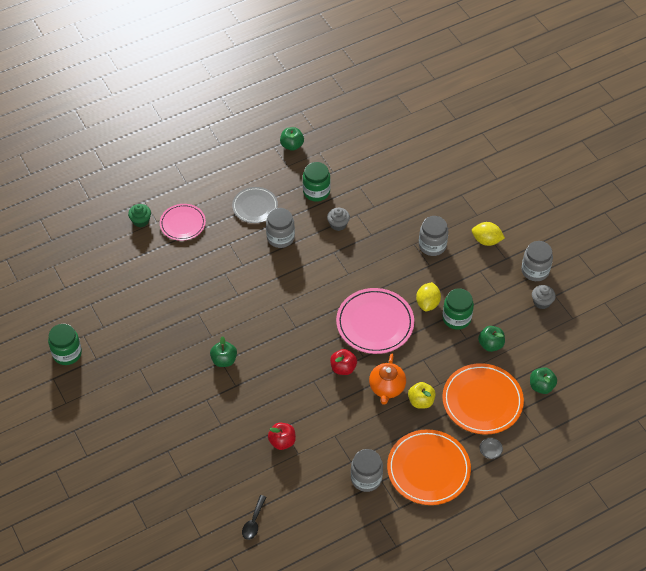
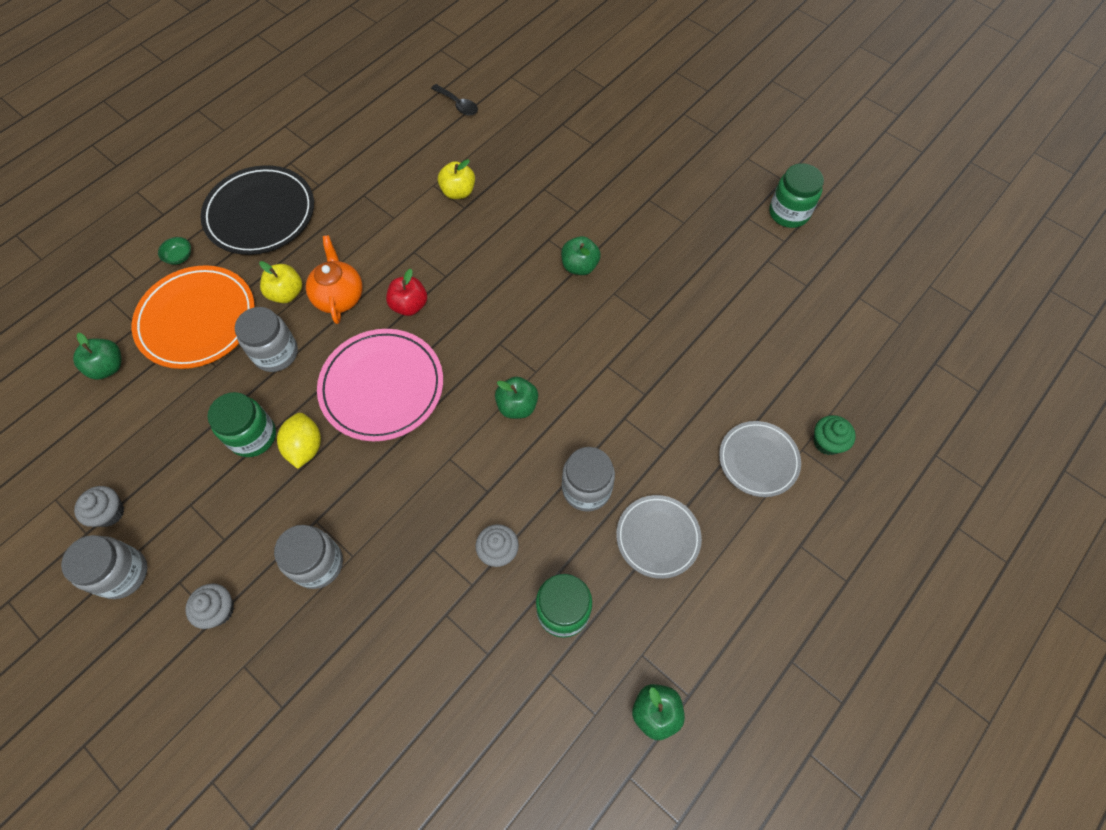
camera: 160 degrees right, 10 degrees up
pink plate [160,204,206,241] -> grey plate [719,421,801,497]
black spoon [242,495,266,540] -> black spoon turned 135 degrees clockwise [431,84,478,116]
red apple [268,423,296,450] -> yellow apple [438,159,475,199]
grey jar [351,449,383,492] -> grey jar moved to [235,307,298,372]
orange plate [387,429,471,505] -> black plate [201,165,314,255]
yellow lemon [472,222,505,246] -> grey cupcake [185,584,234,629]
green apple [478,326,505,352] -> green apple moved to [495,377,538,419]
grey bowl [480,438,503,459] -> green bowl [158,237,191,265]

